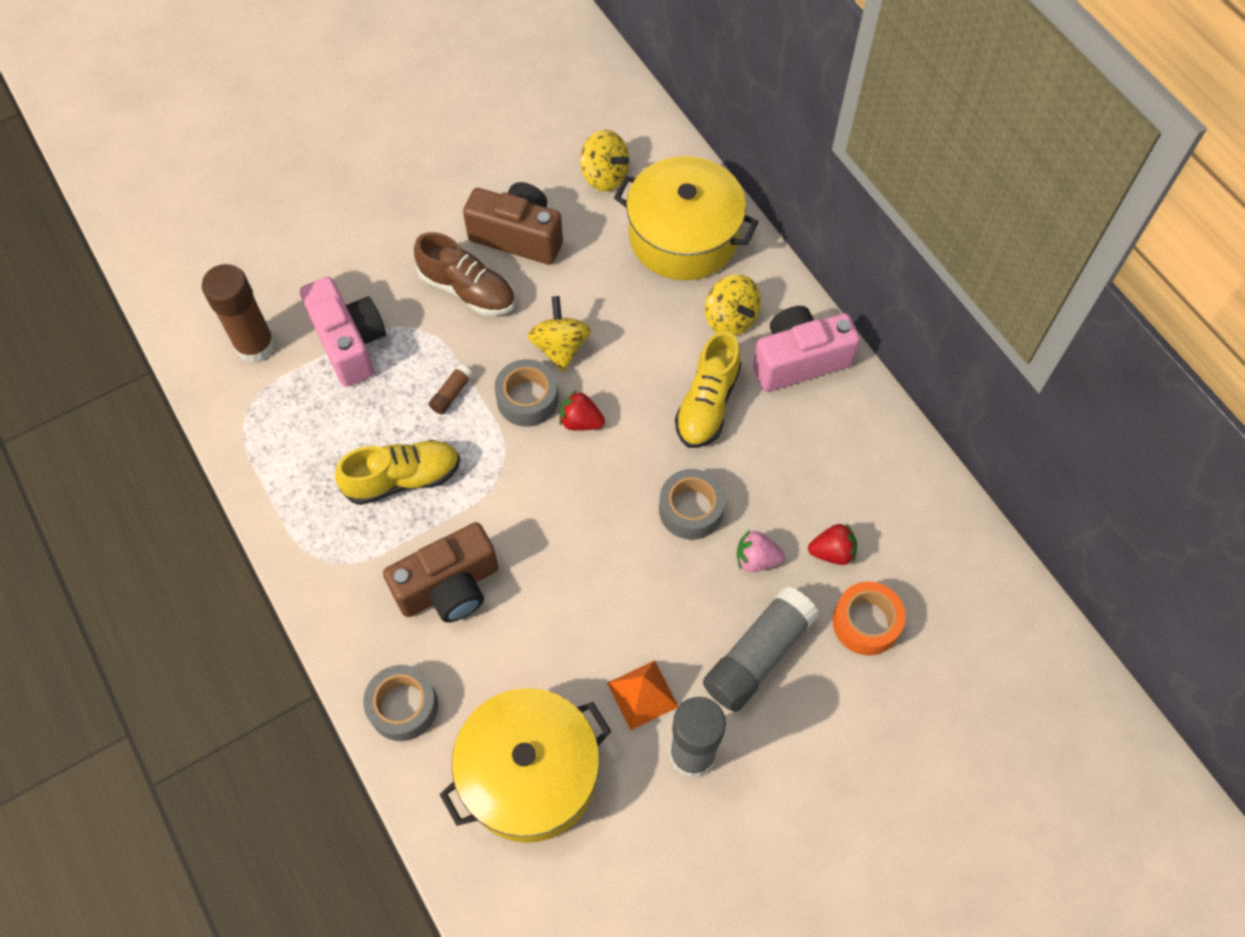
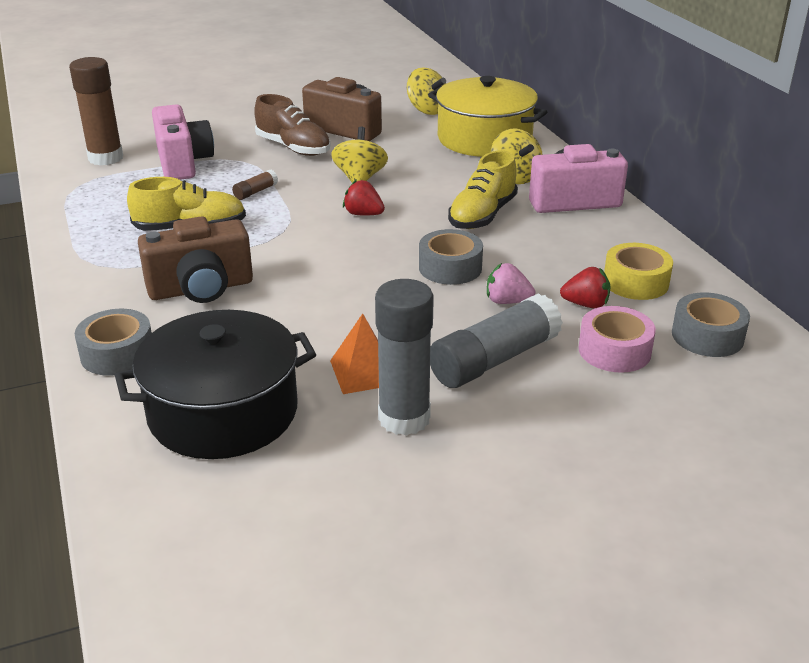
camera: 10 degrees right, 30 degrees down
yellow pot [439,688,611,843] -> black pot [115,310,316,459]
grey tape [495,359,559,427] -> grey tape moved to [672,292,750,357]
orange tape [833,581,905,655] -> pink tape [578,306,656,373]
none -> yellow tape [604,243,673,300]

